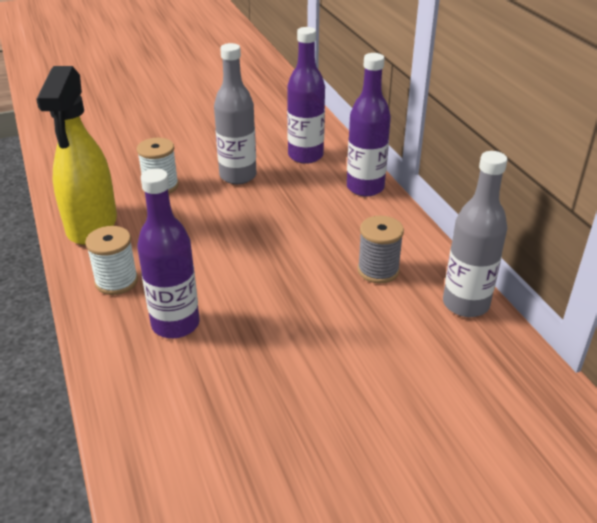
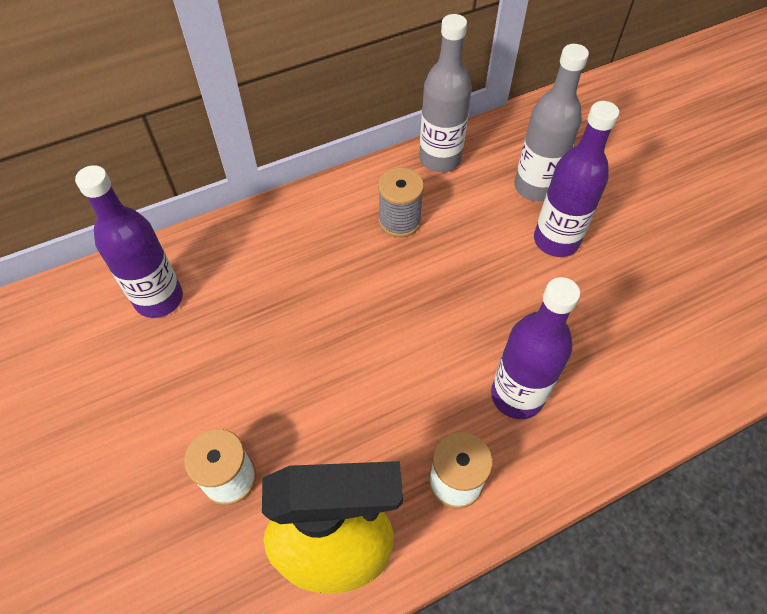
camera: 95 degrees left, 20 degrees up
grey bottle [214,43,256,184] -> grey bottle moved to [514,44,589,202]
purple bottle [347,53,391,196] -> purple bottle moved to [534,101,619,257]

